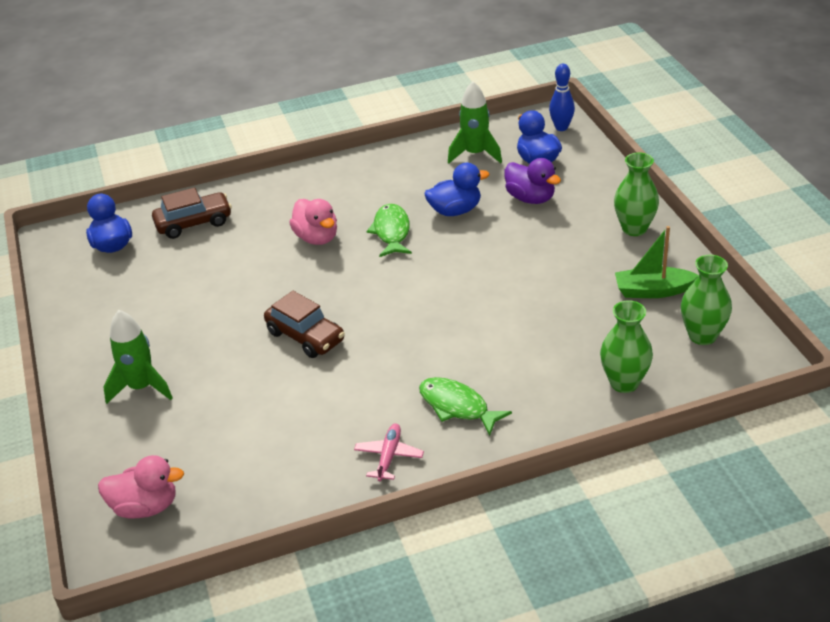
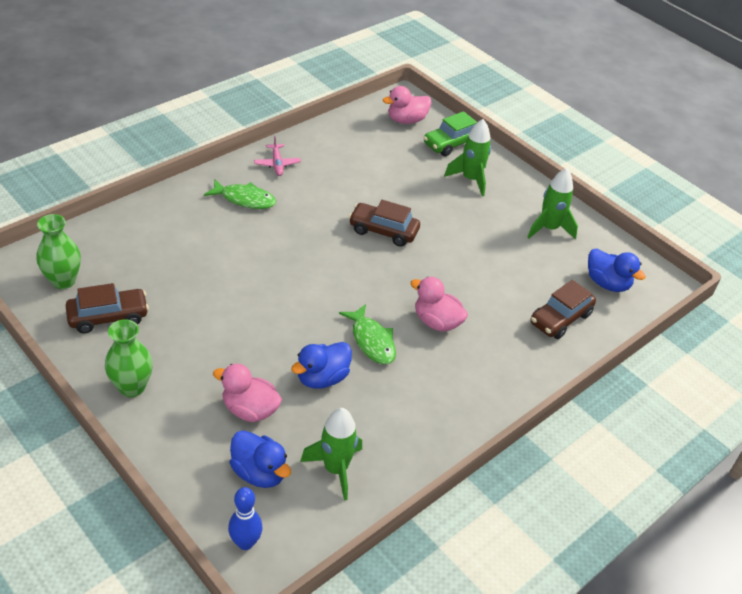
camera: 150 degrees right, 5 degrees up
purple duck [505,158,561,204] -> pink duck [213,364,282,422]
green vase [600,300,653,393] -> none
green boat [615,226,699,298] -> brown car [66,283,149,334]
none -> green car [423,111,477,157]
none -> green rocket [527,168,578,239]

